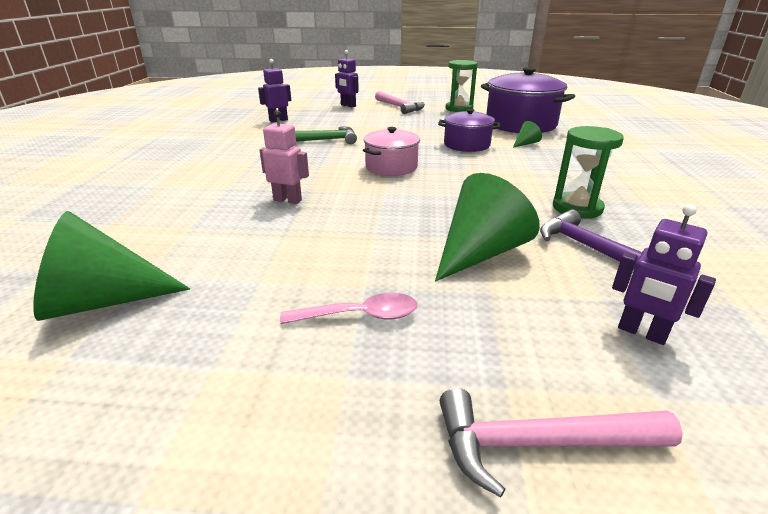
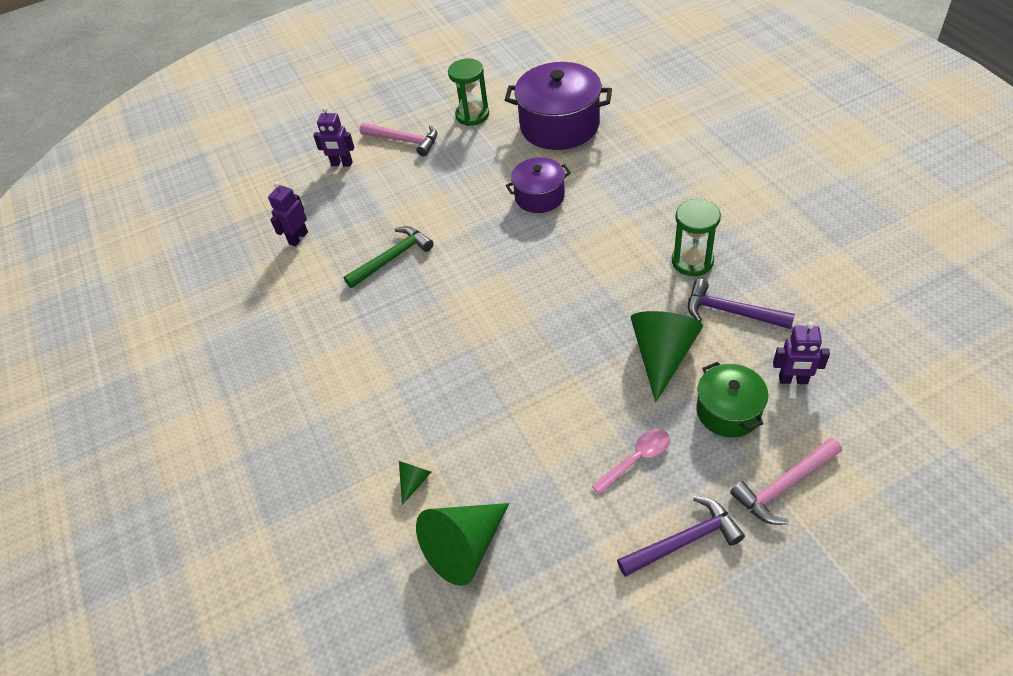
camera: 25 degrees left, 20 degrees up
pink robot [259,110,309,204] -> none
pink pot [363,127,420,176] -> none
green cone [513,121,542,148] -> green cone moved to [399,461,431,505]
none -> purple hammer [617,496,745,577]
none -> green pot [696,362,768,437]

